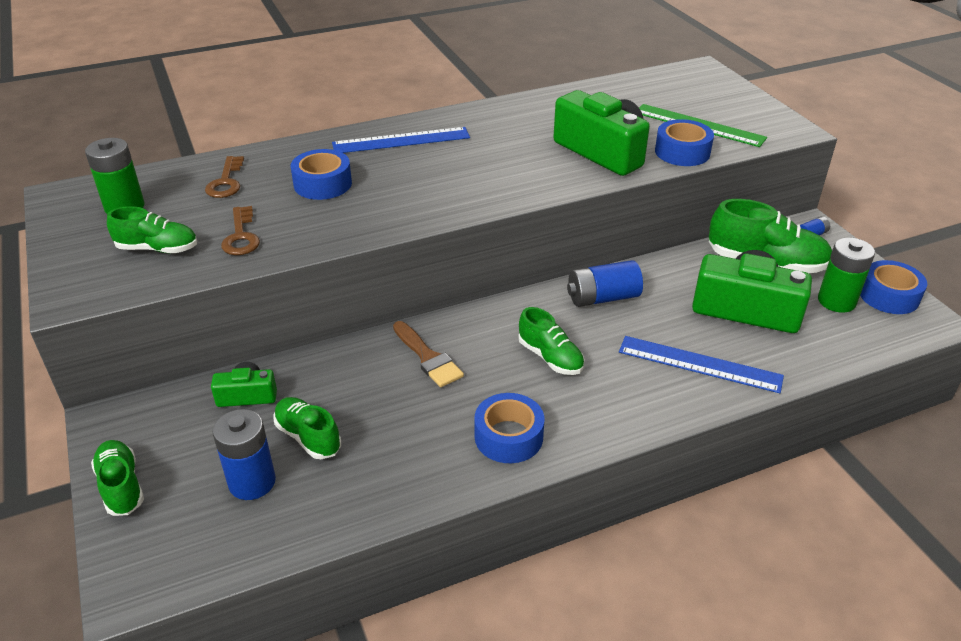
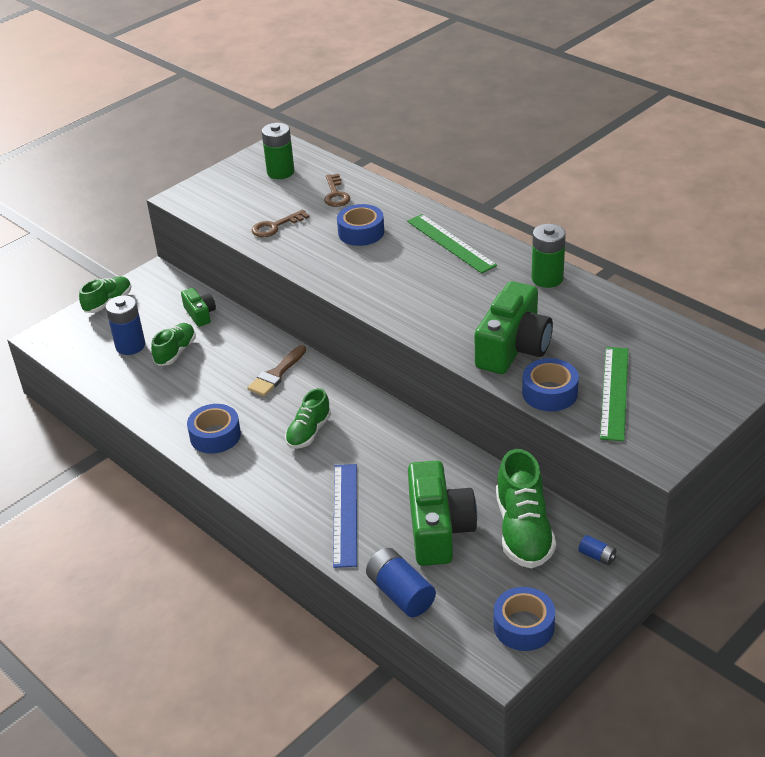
camera: 70 degrees right, 0 degrees up
green shoe [107,206,197,253] -> none
brown key [205,156,244,198] -> brown key turned 75 degrees counterclockwise [324,174,350,207]
blue ruler [332,127,470,153] -> green ruler [407,214,497,273]
blue battery [567,260,643,307] -> blue battery moved to [366,548,436,617]
green battery [818,237,875,313] -> green battery moved to [531,224,566,288]

